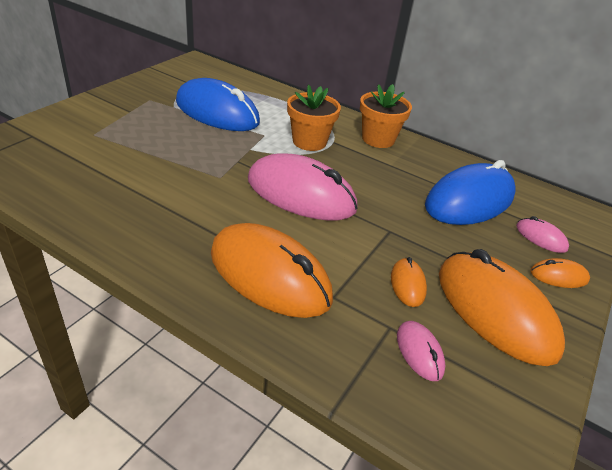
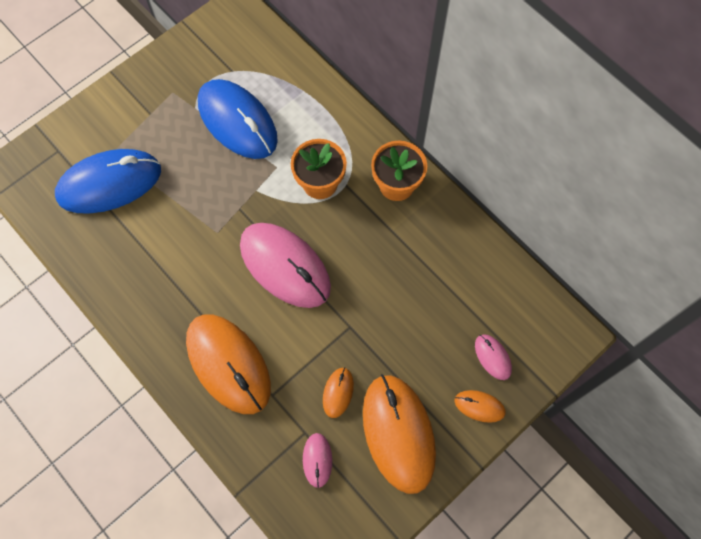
camera: 20 degrees right, 30 degrees up
blue mouse [425,160,515,225] -> blue mouse moved to [55,149,161,214]

